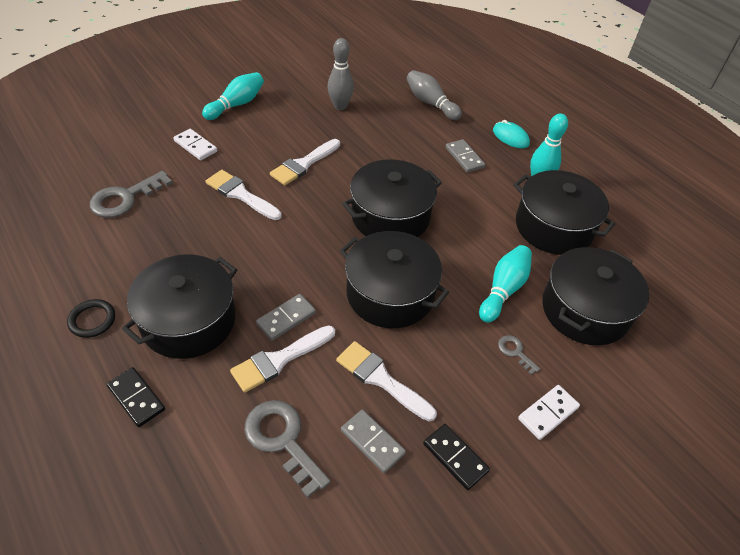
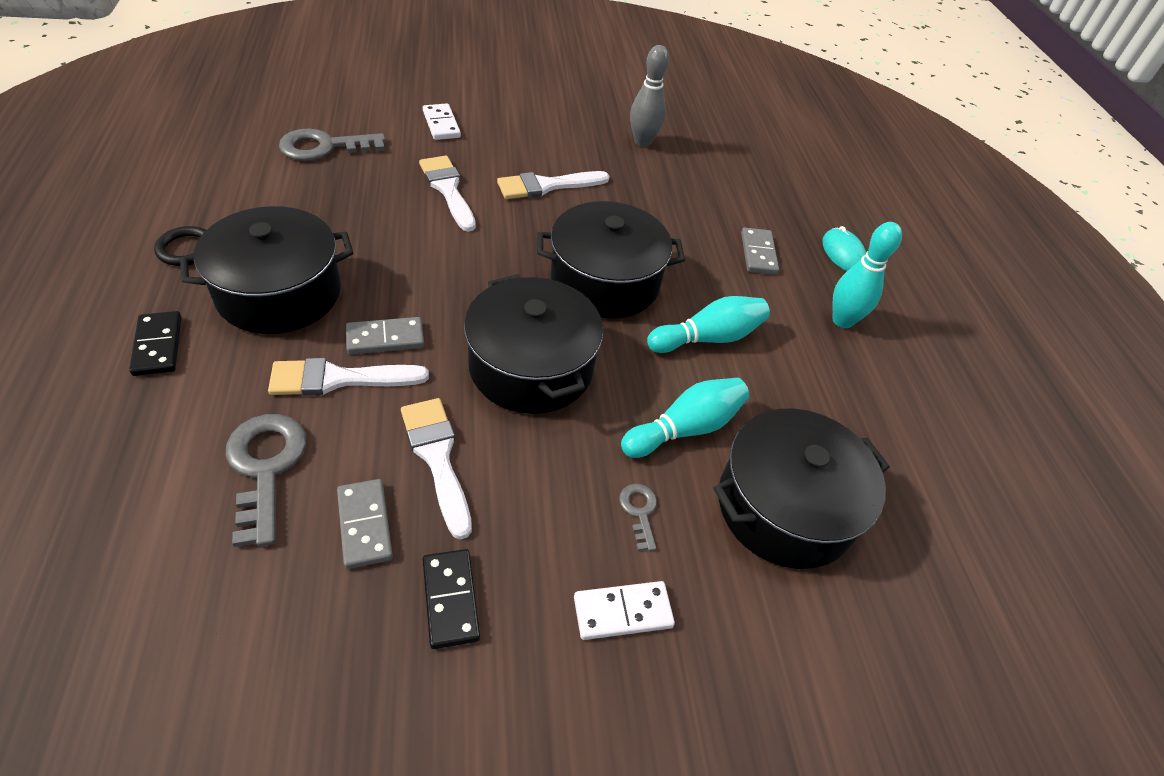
camera: 25 degrees right, 0 degrees up
turquoise bowling pin [202,72,264,120] -> turquoise bowling pin moved to [647,296,770,353]
grey bowling pin [407,70,462,120] -> none
black pot [514,170,615,255] -> none

